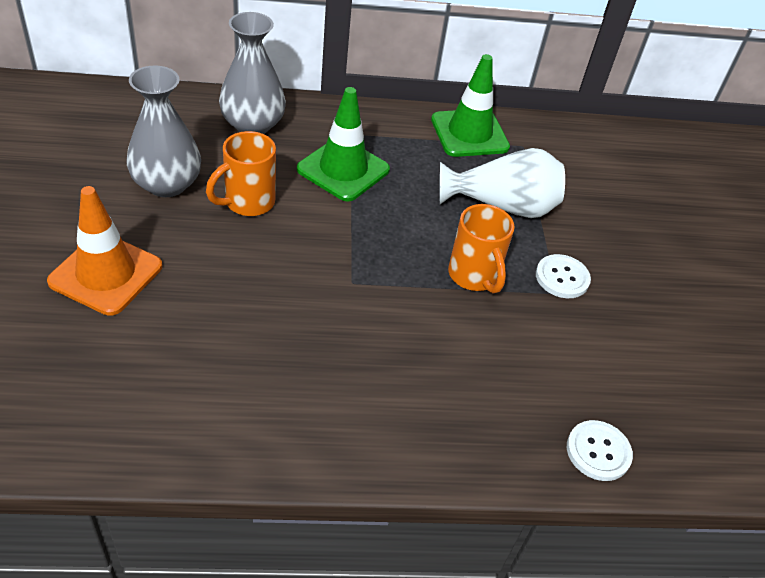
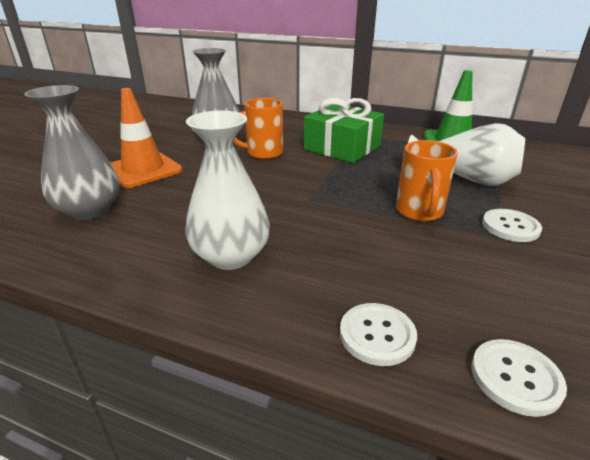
camera: 30 degrees right, 15 degrees down
grey vase [219,12,286,134] -> grey vase moved to [24,85,119,220]
green traffic cone [297,87,390,202] -> green gift [304,98,384,163]
none -> white vase [185,111,270,270]
none -> white button [340,303,417,366]

